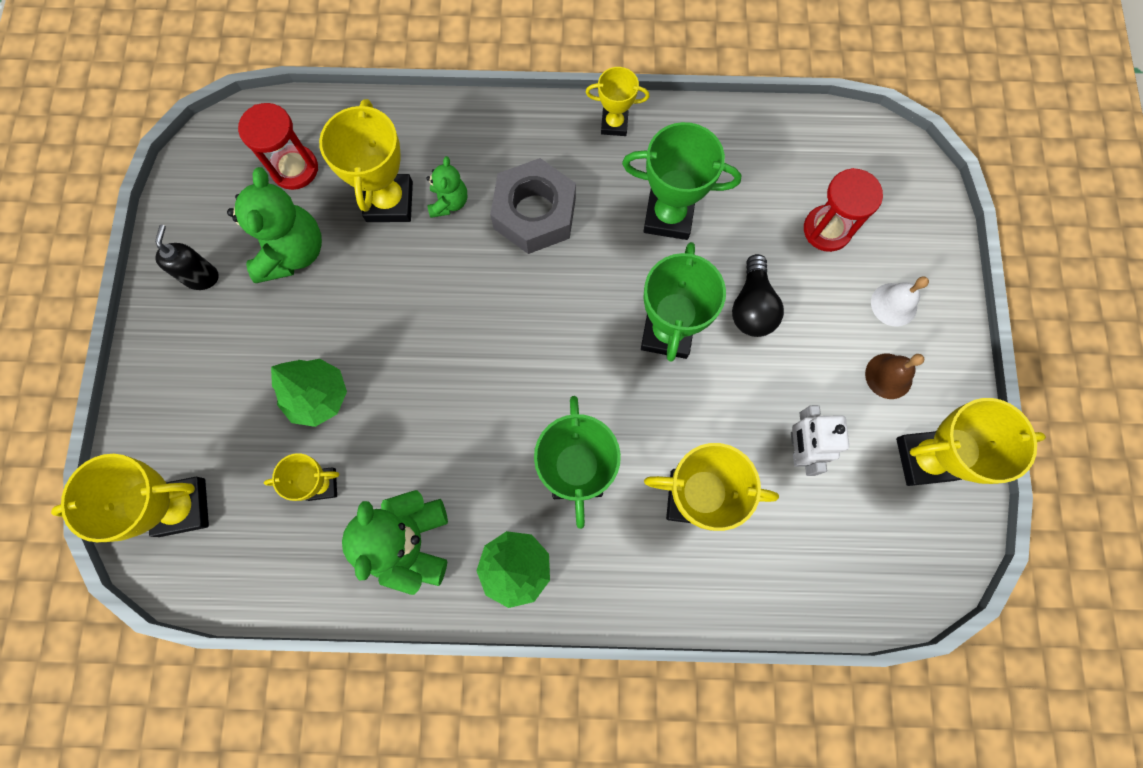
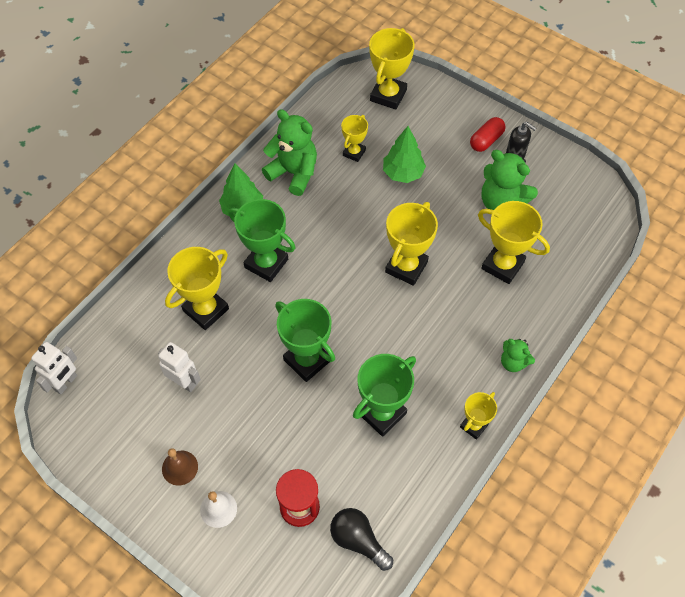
camera: 125 degrees right, 15 degrees down
red hourglass [238,103,318,190] -> none
green teddy bear [426,156,467,218] -> green teddy bear moved to [501,339,535,372]
grey nut [490,158,576,254] -> none
black light bulb [732,254,784,337] -> black light bulb moved to [330,508,393,571]
yellow trophy [896,398,1046,486] -> yellow trophy moved to [385,202,438,286]
none -> white robot [31,342,77,395]
none -> red capsule [470,117,506,152]

